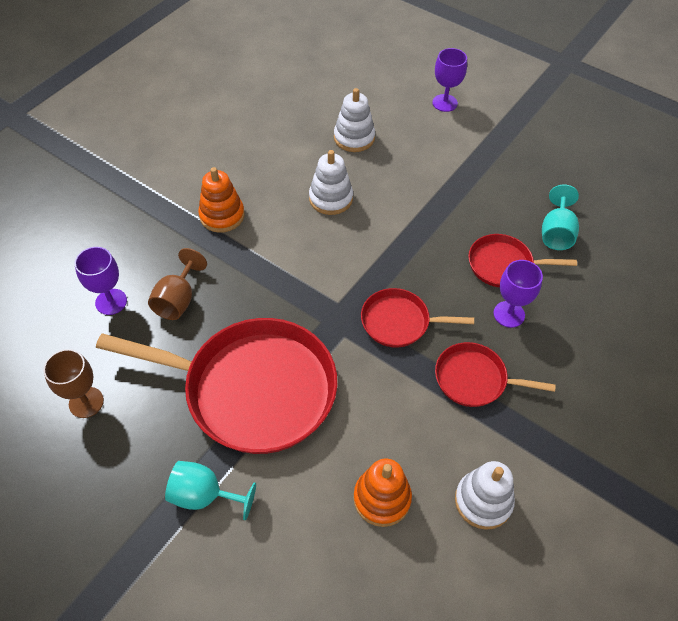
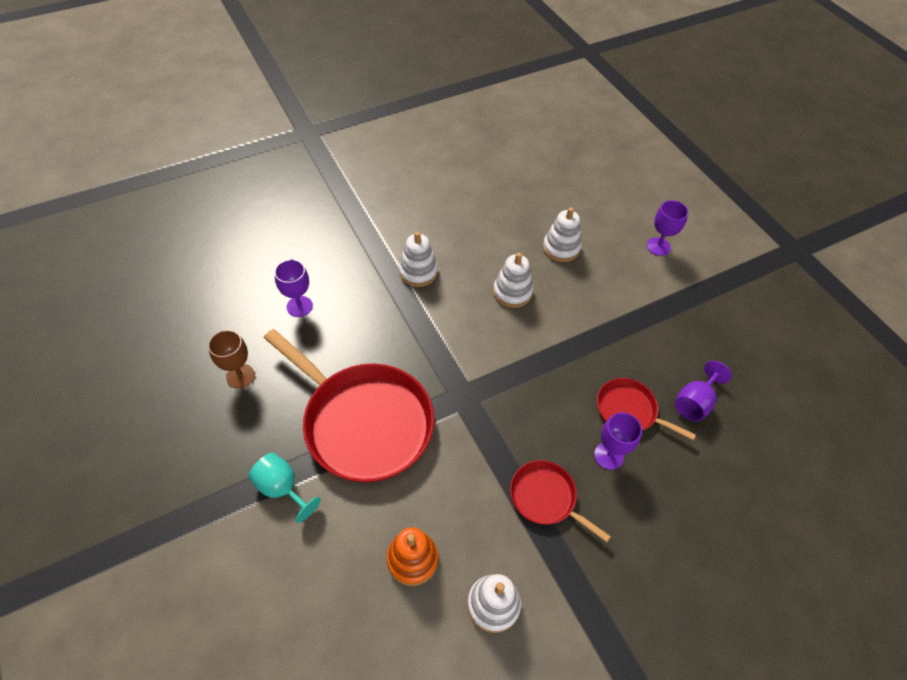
camera: 25 degrees right, 0 degrees up
brown goblet [148,248,207,320] -> none
orange stacking toy [198,167,245,233] -> white stacking toy [399,231,438,287]
red pan [361,288,474,347] -> none
turquoise goblet [542,185,579,250] -> purple goblet [675,361,732,421]

